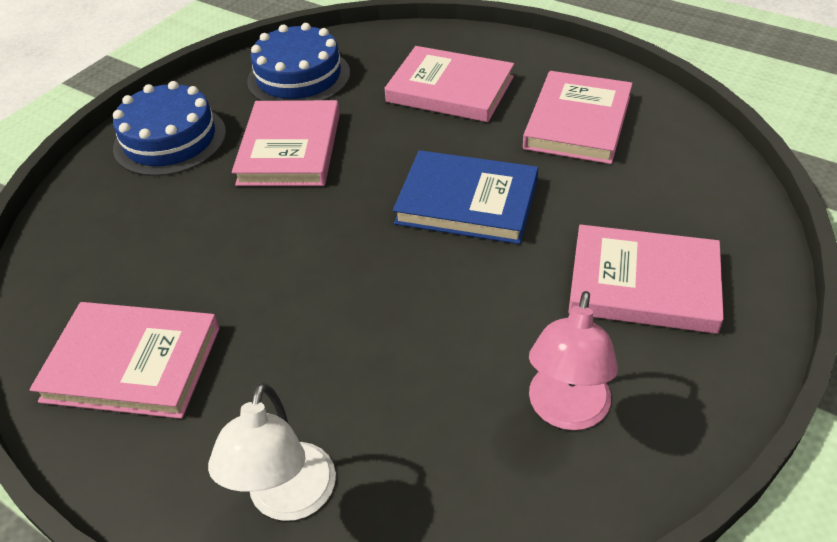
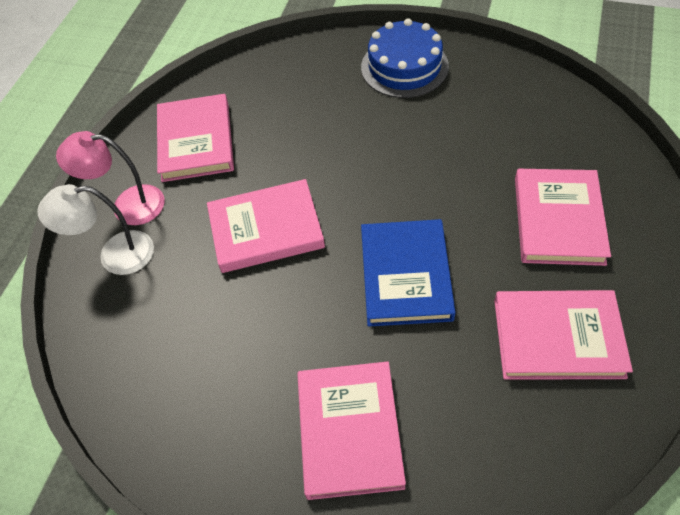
camera: 75 degrees right, 10 degrees up
pink book [232,100,340,186] -> pink book moved to [207,179,325,273]
blue cake [247,23,350,101] -> none
pink lamp [529,291,618,430] -> pink lamp moved to [56,131,164,225]

